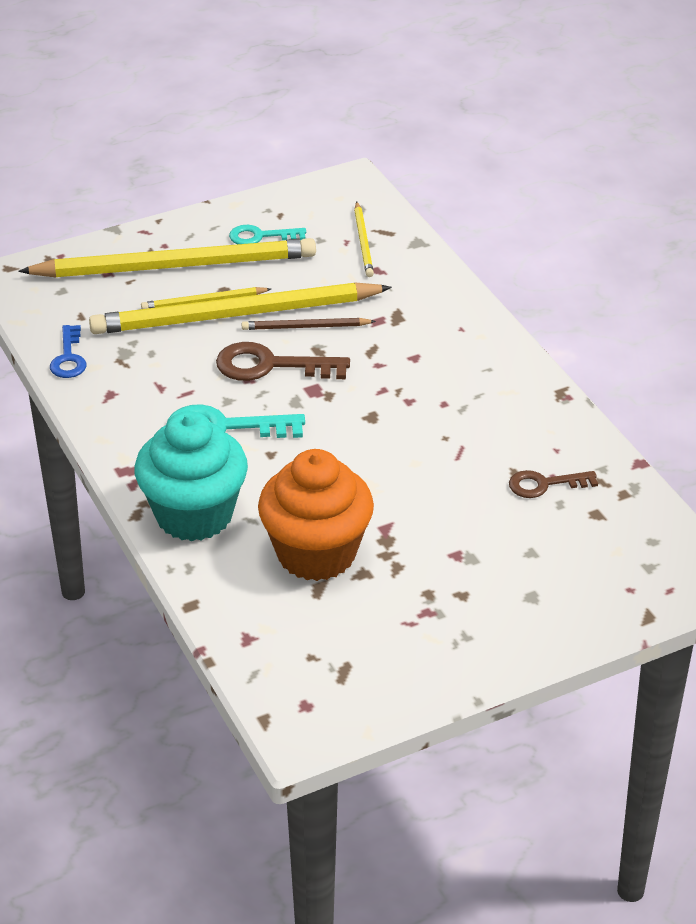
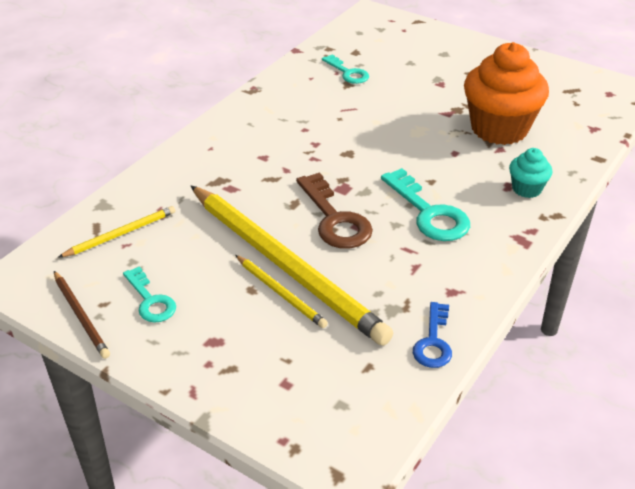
camera: 120 degrees left, 0 degrees up
yellow pencil [18,238,316,277] -> none
blue key [50,325,87,378] -> blue key turned 135 degrees clockwise [413,302,452,368]
turquoise cupcake [134,411,248,541] -> turquoise cupcake [509,148,552,198], size x0.47
brown pencil [242,318,376,330] -> brown pencil moved to [54,271,110,359]
brown key [509,470,598,498] -> turquoise key [322,54,369,84]

